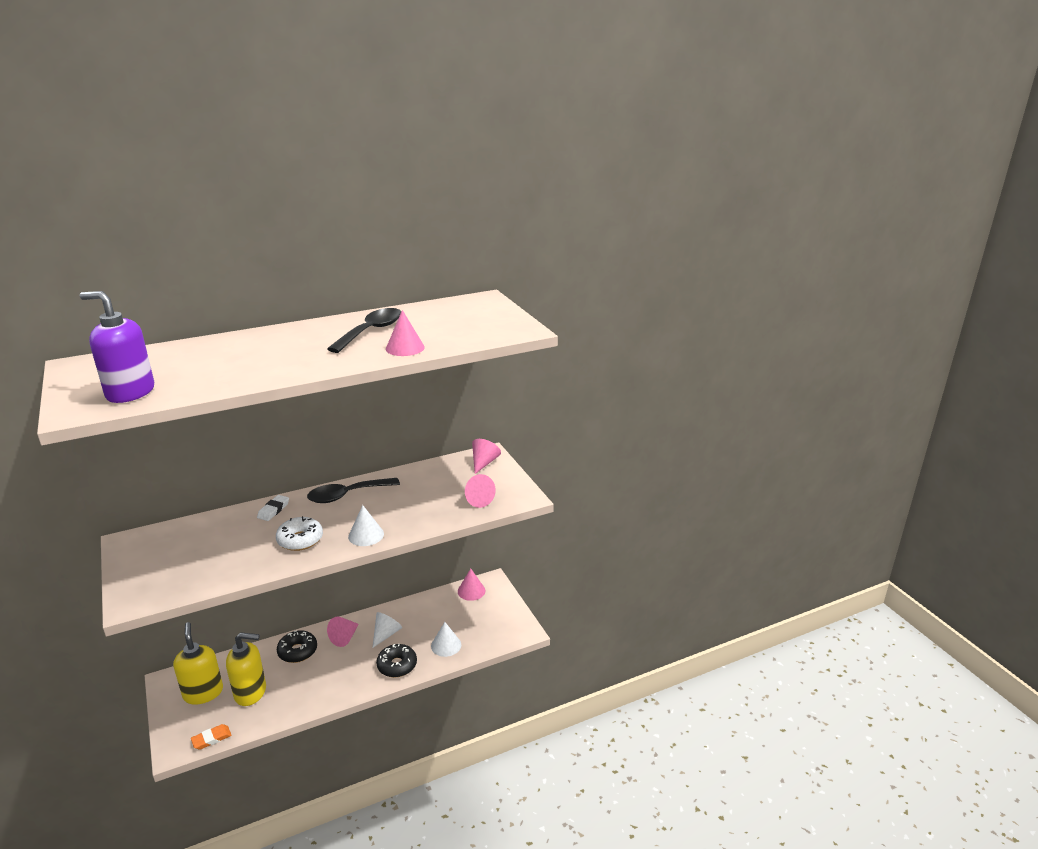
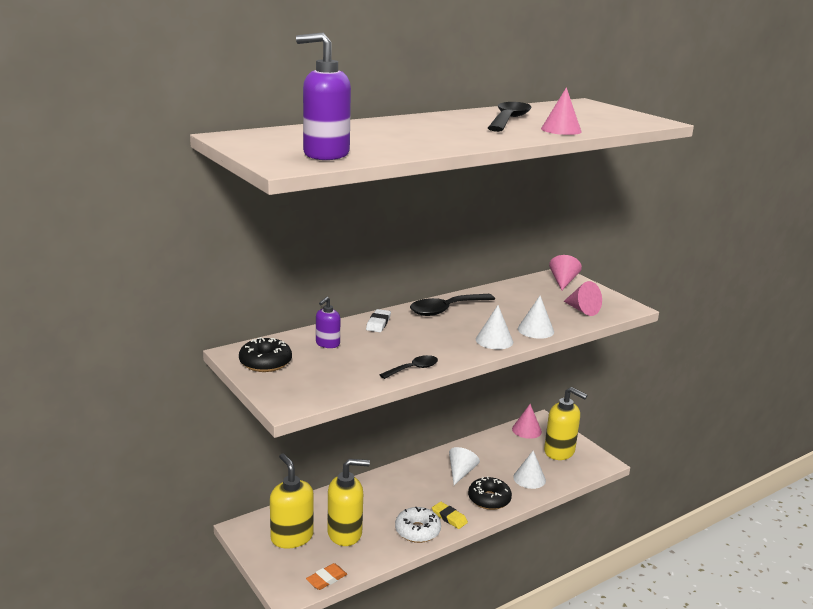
camera: 10 degrees left, 5 degrees down
white donut [276,516,323,551] -> white donut moved to [395,507,441,543]
black donut [277,630,317,663] -> black donut moved to [239,337,292,372]
pink cone [327,617,359,647] -> none
none -> purple soap dispenser [316,297,340,348]
none -> black spoon [380,355,438,379]
none -> yellow eraser [432,502,468,529]
none -> white cone [518,296,554,339]
none -> yellow soap dispenser [544,387,588,460]

